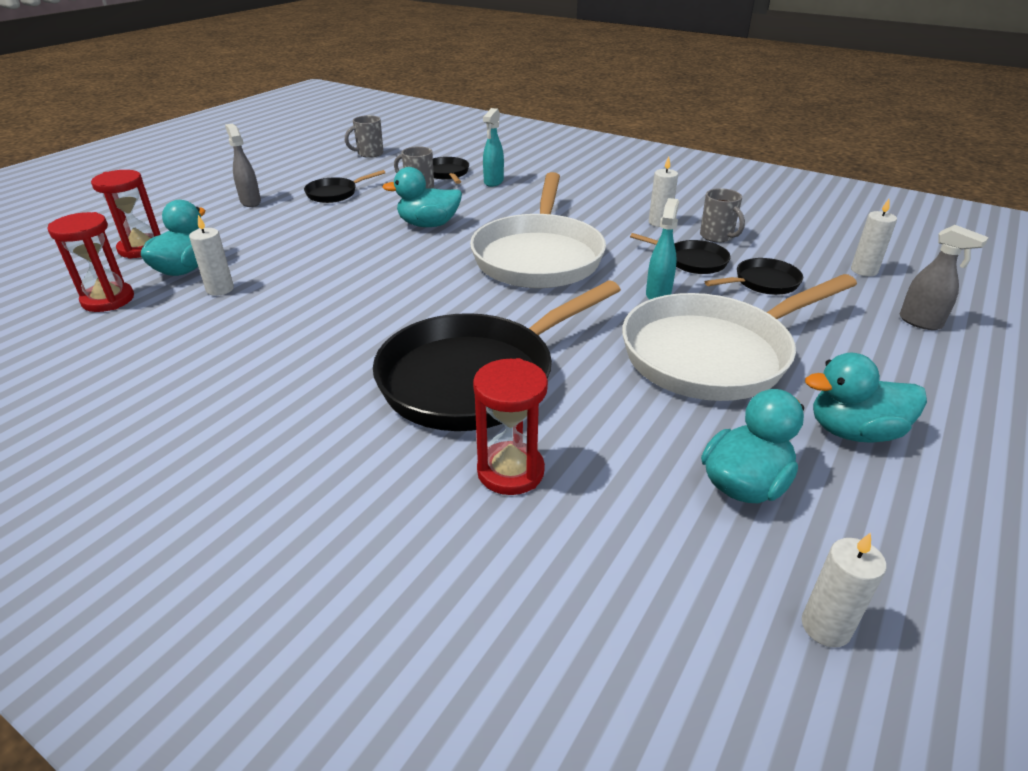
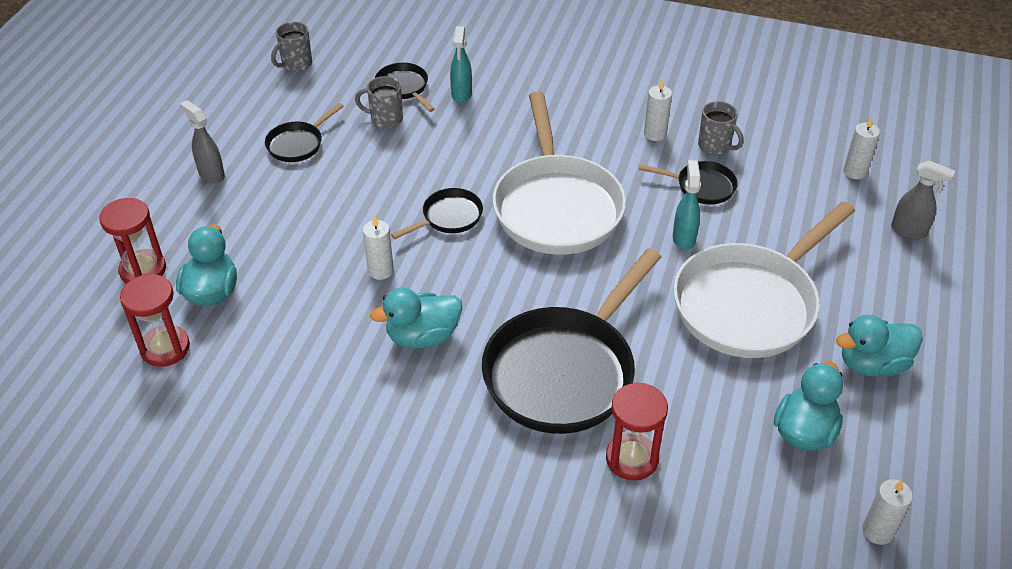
camera: 15 degrees left, 10 degrees up
white candle [189,215,234,296] -> white candle moved to [363,215,394,280]
turquoise duck [382,167,462,227] -> turquoise duck moved to [370,288,462,348]
black pan [705,258,803,295] -> black pan moved to [391,188,483,239]

